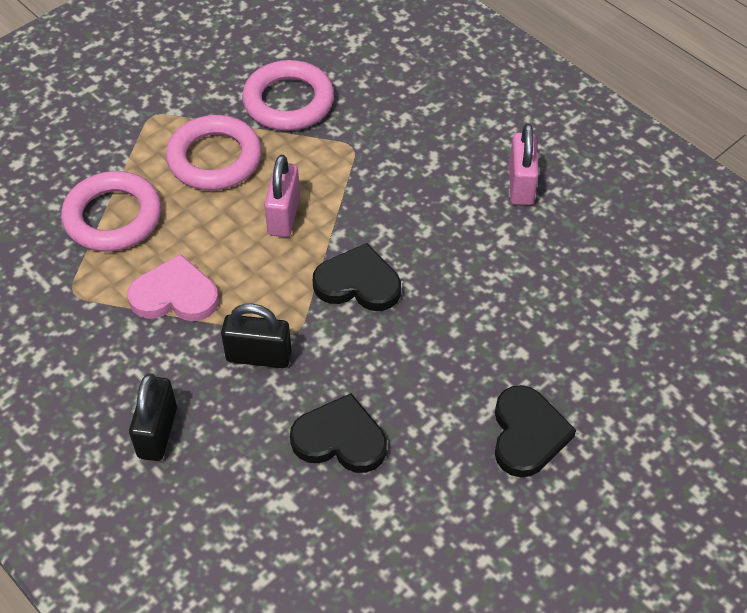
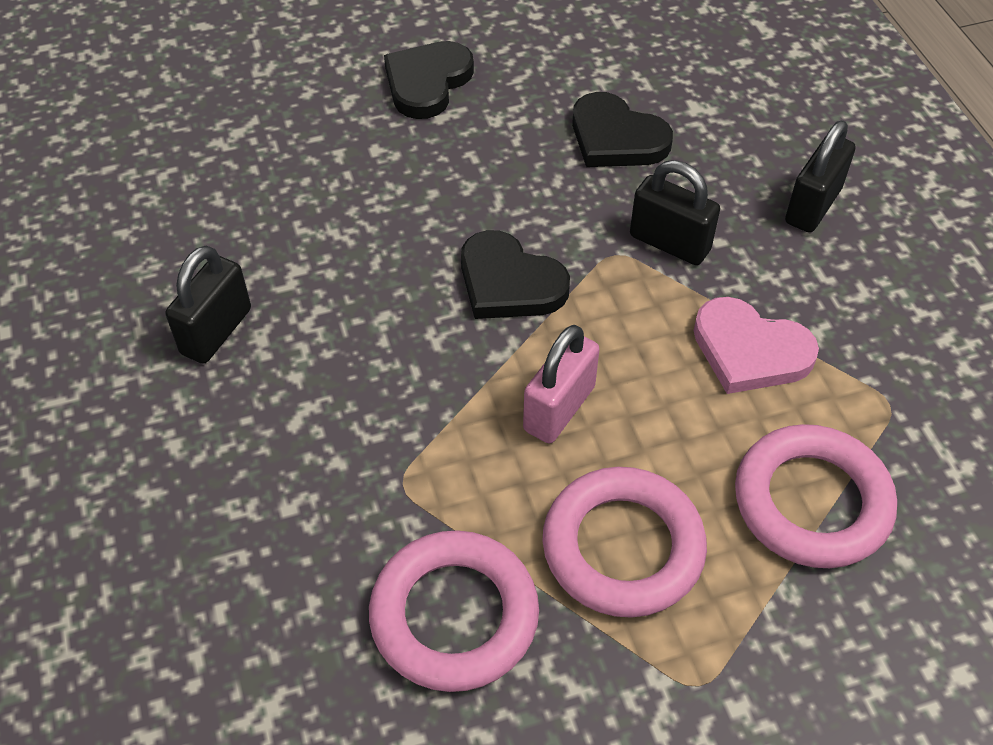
camera: 155 degrees left, 0 degrees up
pink padlock [509,124,539,205] -> black padlock [165,246,251,364]

